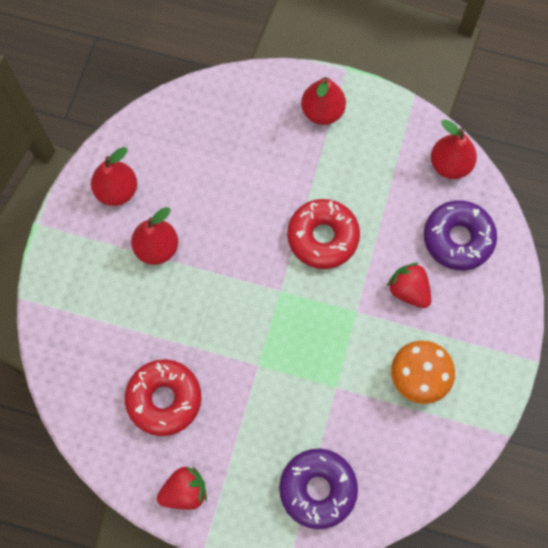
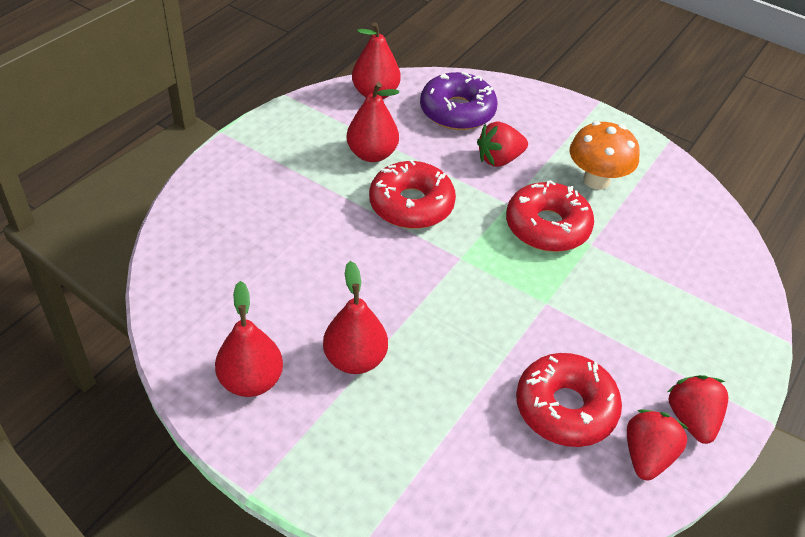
camera: 75 degrees left, 25 degrees down
purple donut [279,449,358,529] -> none
red pear [301,77,346,125] -> red pear moved to [347,82,399,162]
none -> red donut [506,180,594,252]
none -> red strawberry [627,409,689,481]

